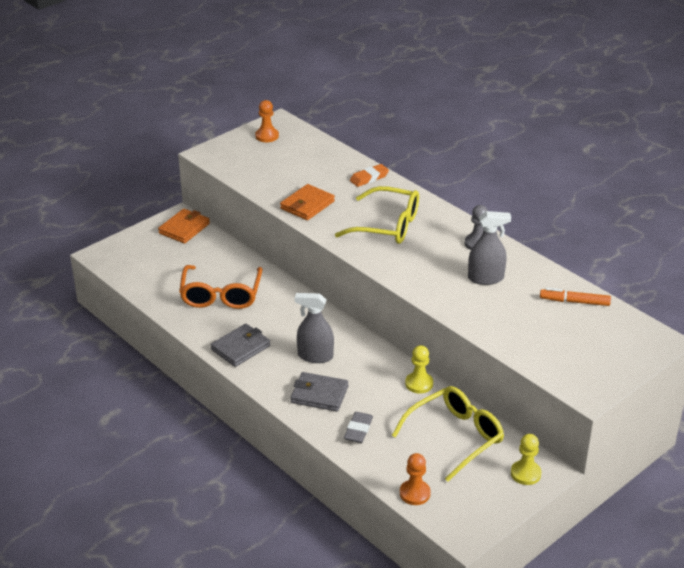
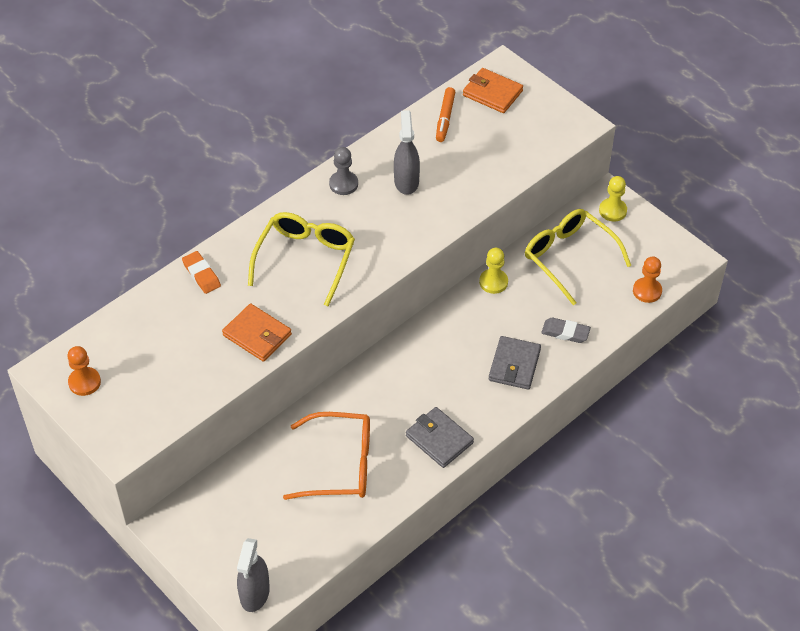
camera: 90 degrees left, 15 degrees up
orange wallet [158,209,210,243] -> orange wallet moved to [463,68,523,113]
grey spray bottle [295,293,334,363] -> grey spray bottle moved to [237,538,270,612]

